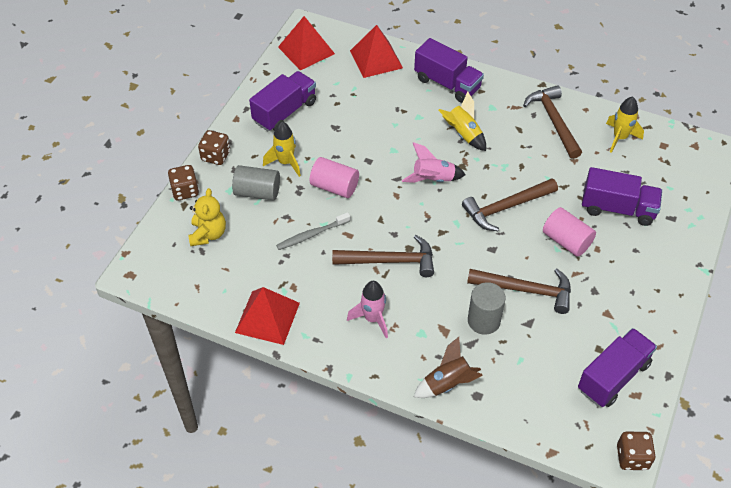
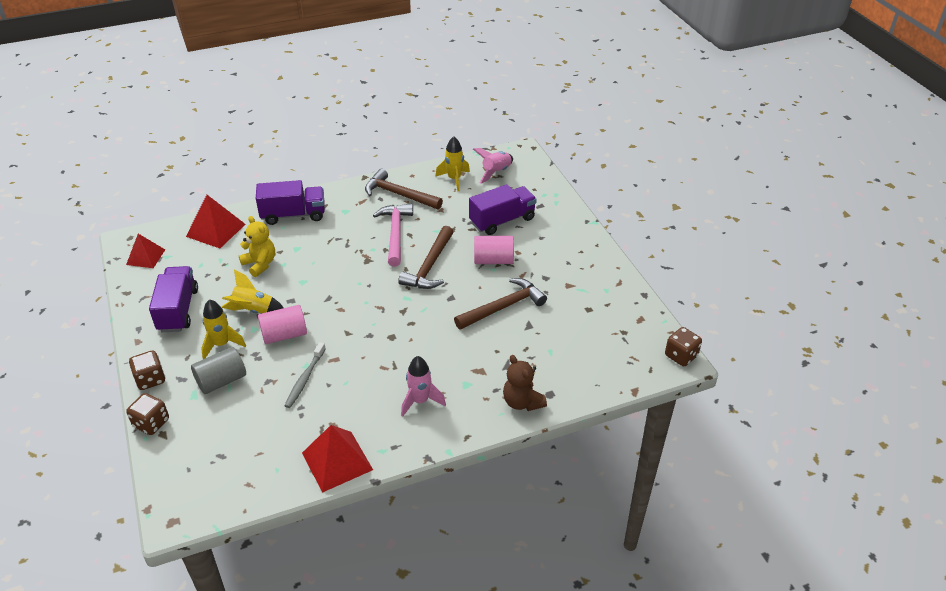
camera: 45 degrees left, 10 degrees down
yellow teddy bear [188,188,226,246] -> yellow teddy bear moved to [239,216,275,277]
red pyramid [278,16,335,70] -> red pyramid [126,234,165,268], size x0.66
brown hammer [332,235,434,277] -> none
pink rocket [402,142,466,183] -> pink rocket moved to [473,148,513,183]
brown rocket [414,337,483,398] -> brown teddy bear [503,355,547,411]
yellow rocket [438,91,486,151] -> yellow rocket moved to [221,270,283,313]
grey cylinder [468,282,506,335] -> none
purple truck [578,328,657,407] -> none
none -> pink hammer [373,204,413,267]

